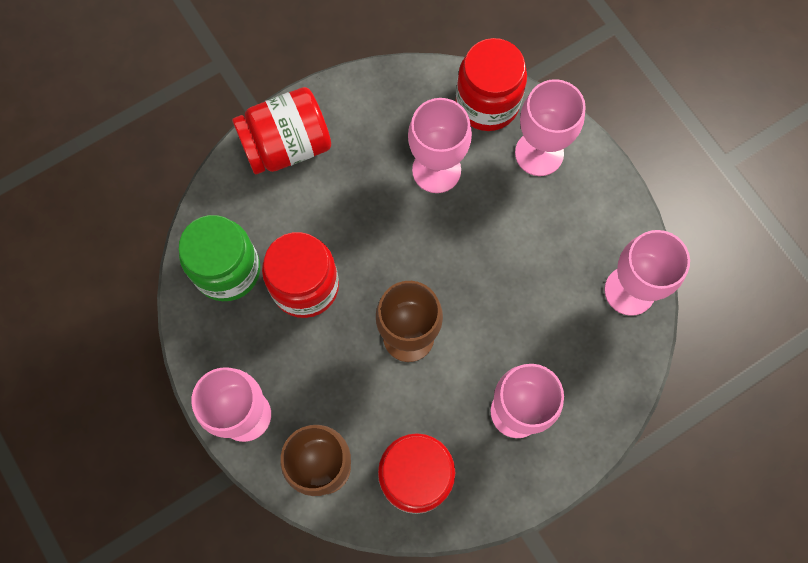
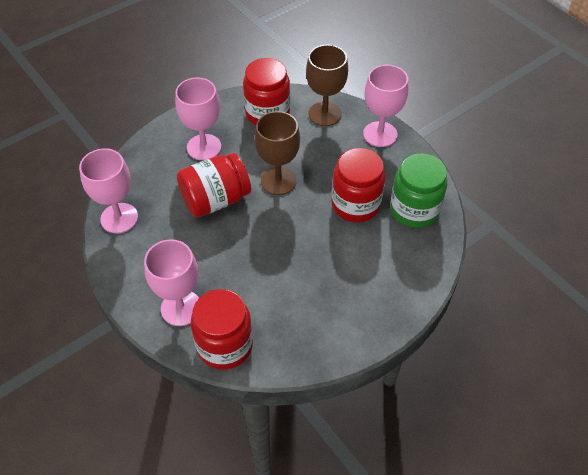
camera: 175 degrees right, 20 degrees down
red jar [232,87,331,174] -> red jar moved to [177,153,251,218]
pink goblet [408,98,472,193] -> none

